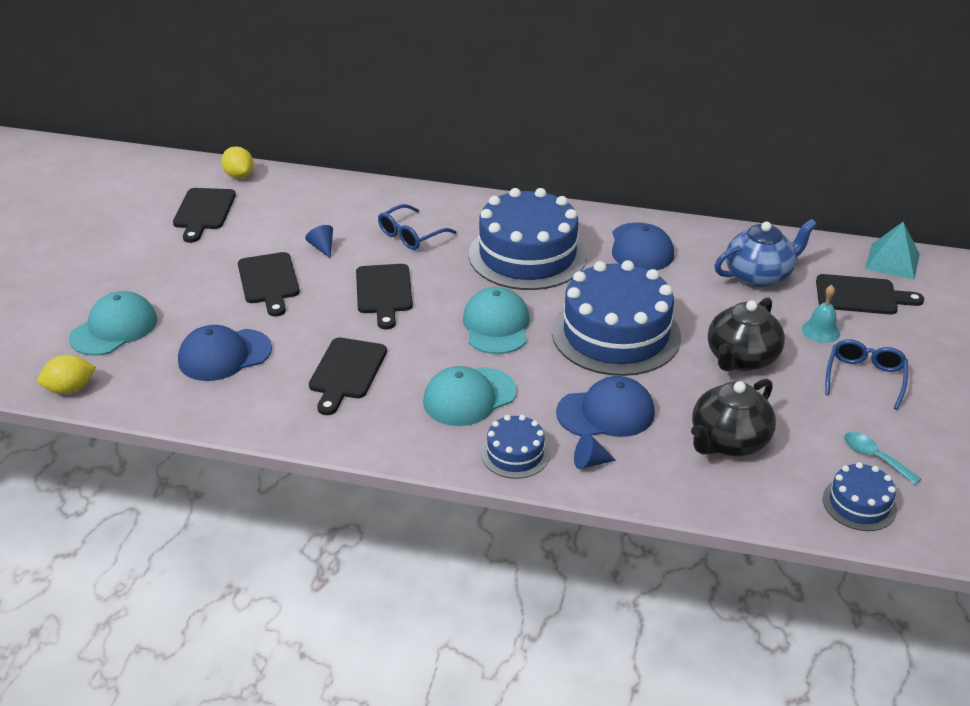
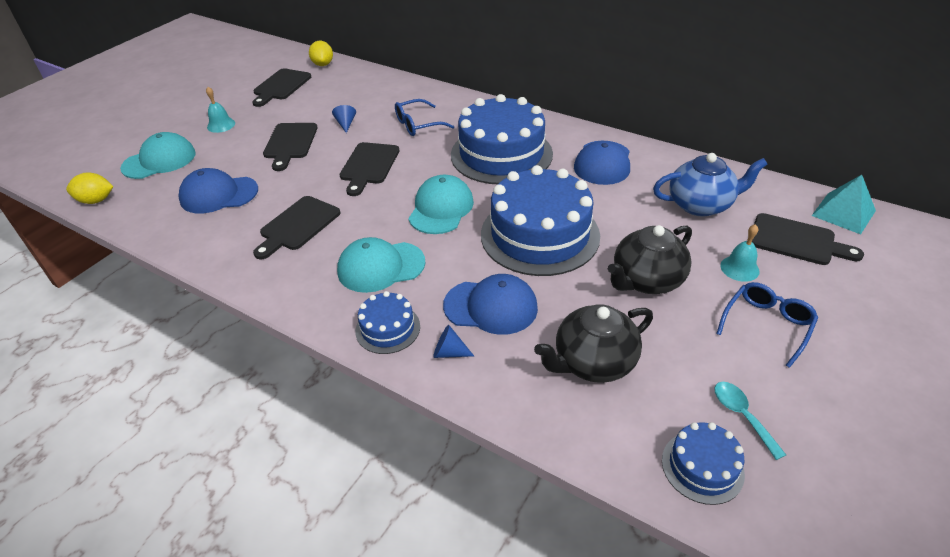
camera: 20 degrees right, 5 degrees up
none -> turquoise bell [206,87,235,133]

